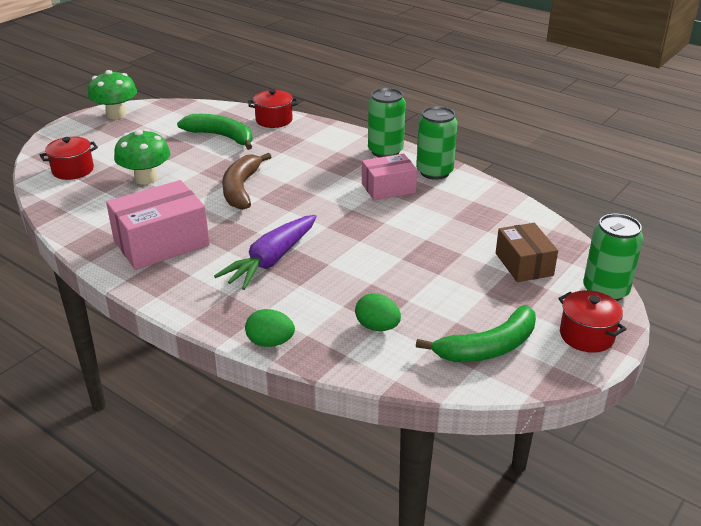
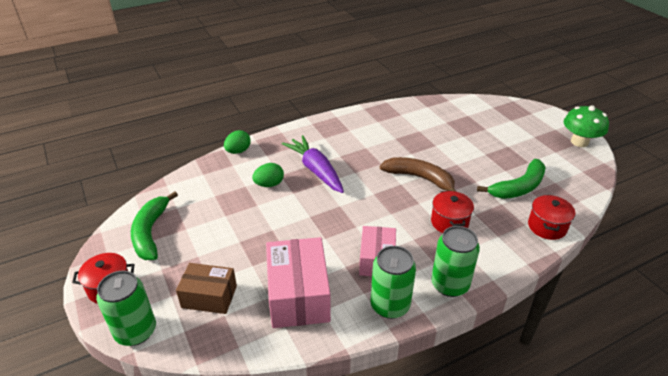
camera: 115 degrees right, 5 degrees up
red pot [40,137,98,180] -> red pot moved to [431,191,474,233]
pink box [106,180,210,270] -> pink box moved to [266,237,331,328]
green mushroom [114,129,170,185] -> none
green egg [355,293,401,331] -> green egg moved to [252,163,284,187]

